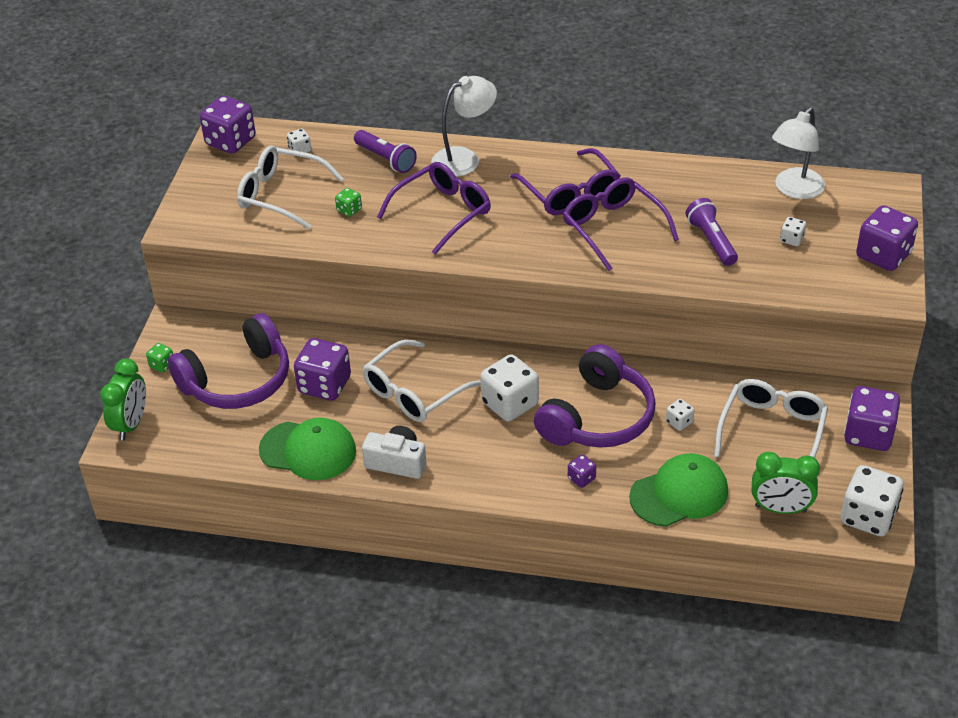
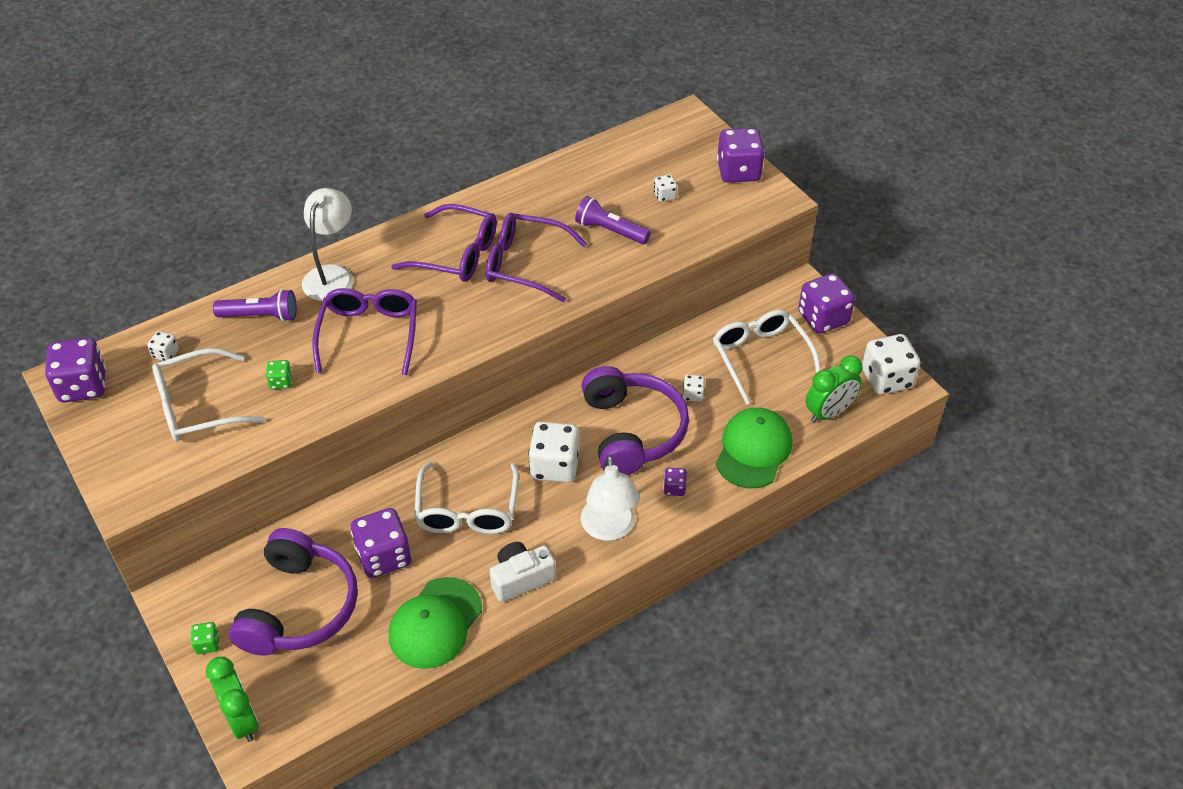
camera: 45 degrees left, 5 degrees up
green cap [259,418,356,480] -> green cap turned 150 degrees clockwise [389,577,482,669]
white lamp [772,107,825,199] -> white lamp moved to [581,455,640,541]

